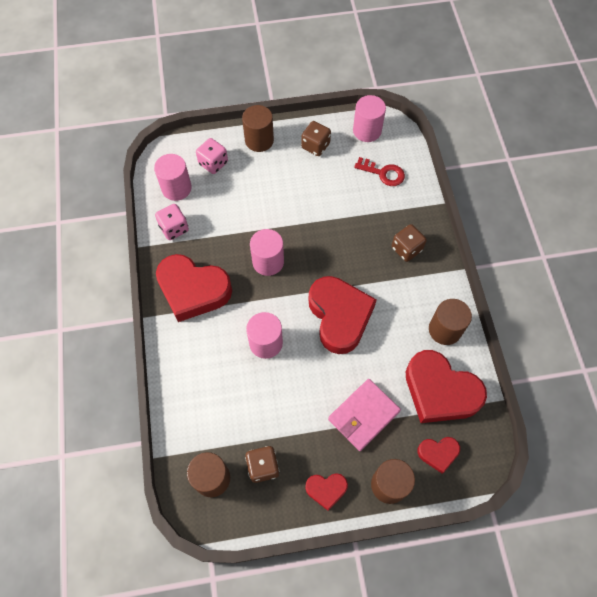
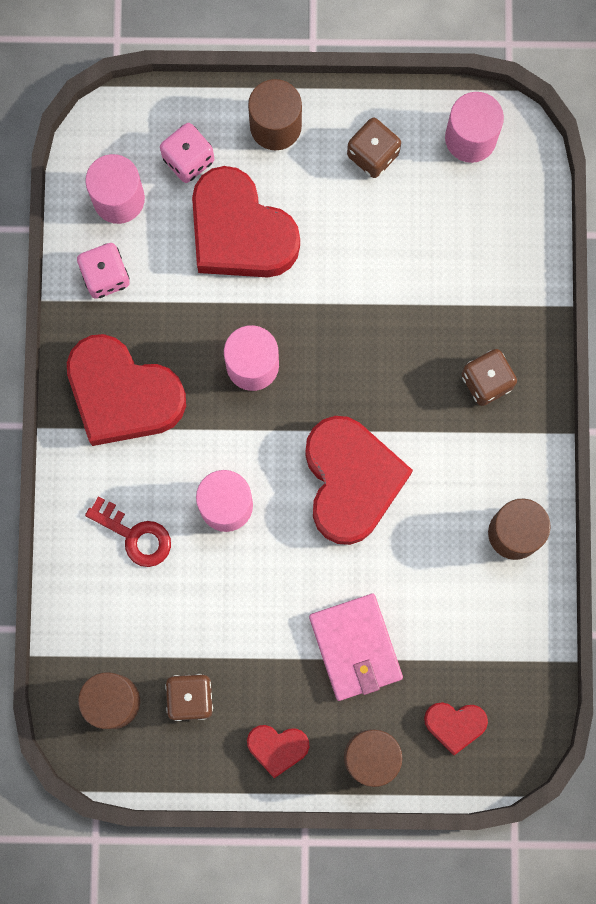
camera: 10 degrees right, 15 degrees up
pink wallet [328,379,401,451] -> pink wallet turned 75 degrees counterclockwise [309,594,403,701]
red key [354,157,405,186] -> red key moved to [85,496,171,567]
red heart [406,350,487,423] -> red heart moved to [192,166,300,277]

